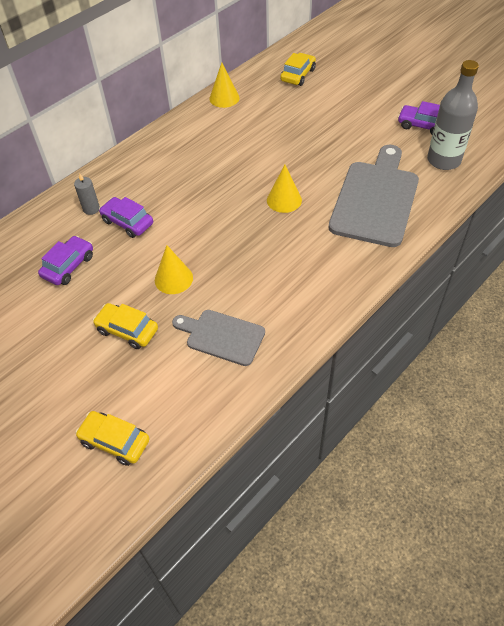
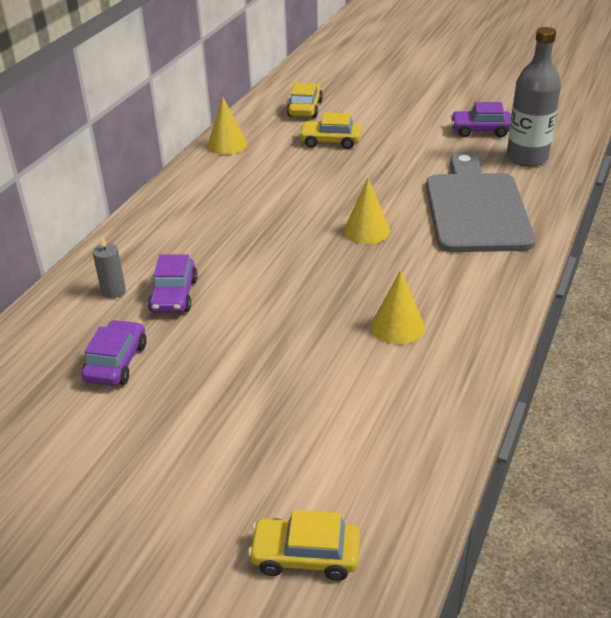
camera: 20 degrees left, 15 degrees down
yellow car [93,303,158,349] -> yellow car moved to [299,112,362,149]
purple car [99,197,153,238] -> purple car turned 105 degrees counterclockwise [148,255,198,313]
yellow cone [155,245,193,294] -> yellow cone moved to [371,270,425,344]
grey cutting board [172,310,265,366] -> none

